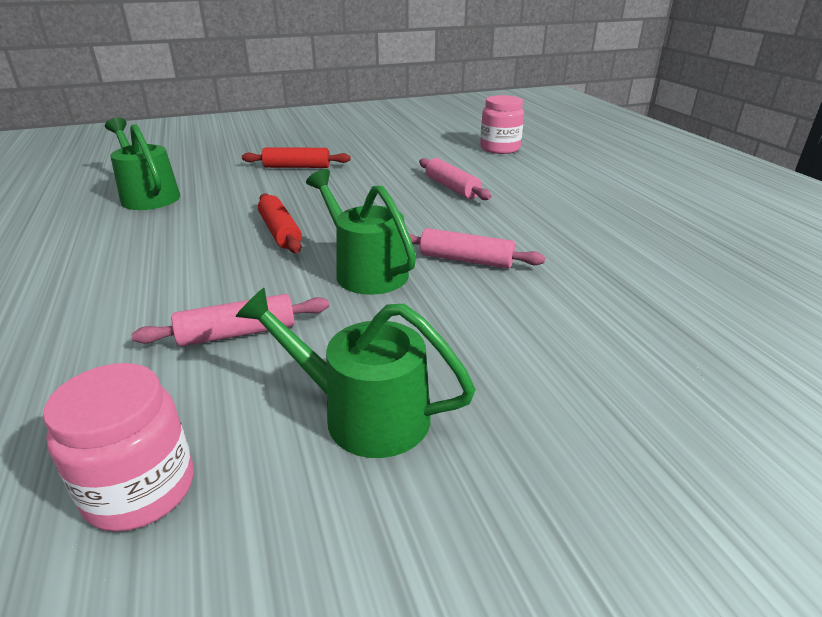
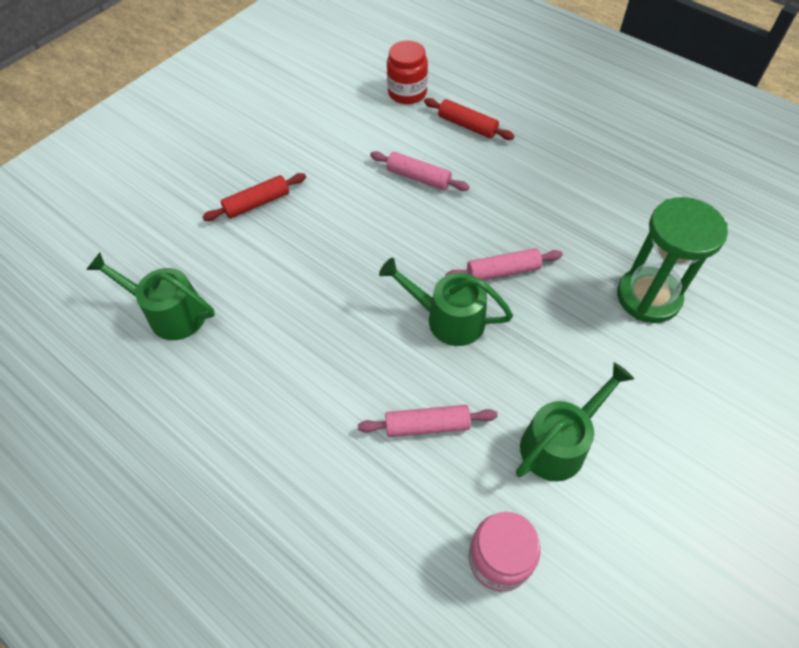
camera: 30 degrees left, 25 degrees up
pink rolling pin [131,294,329,347] -> pink rolling pin turned 45 degrees clockwise [358,405,498,437]
green watering can [235,288,476,458] -> green watering can turned 150 degrees clockwise [516,362,634,481]
red rolling pin [258,193,302,253] -> red rolling pin moved to [424,98,515,140]
pink jar [480,95,524,154] -> red jar [387,41,428,104]
none -> green hourglass [617,197,728,323]

